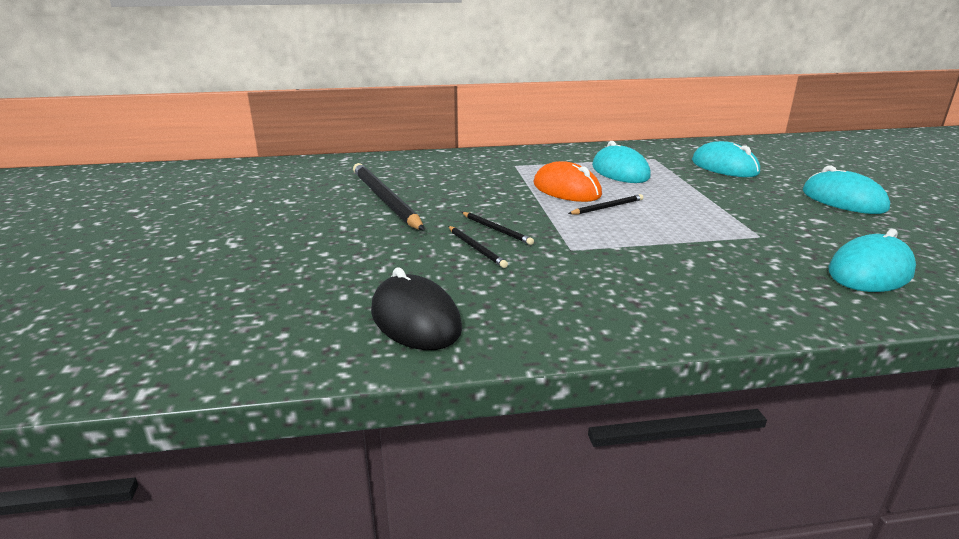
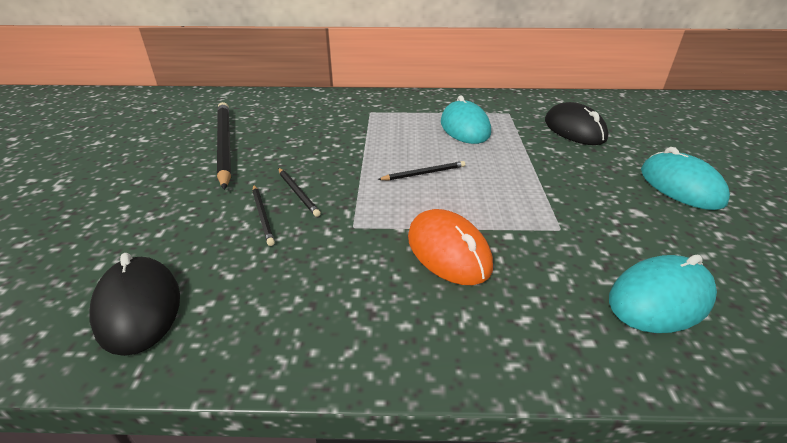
camera: 10 degrees right, 10 degrees up
orange mouse [533,161,602,202] -> orange mouse moved to [408,209,493,285]
turquoise mouse [692,141,760,177] -> black mouse [545,102,608,145]

